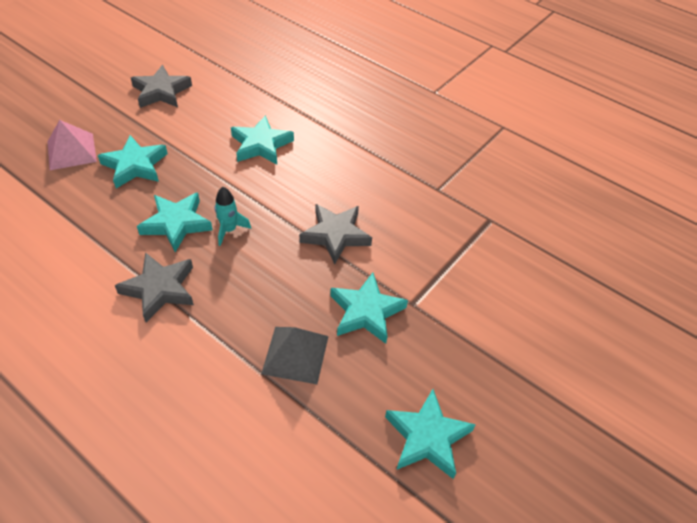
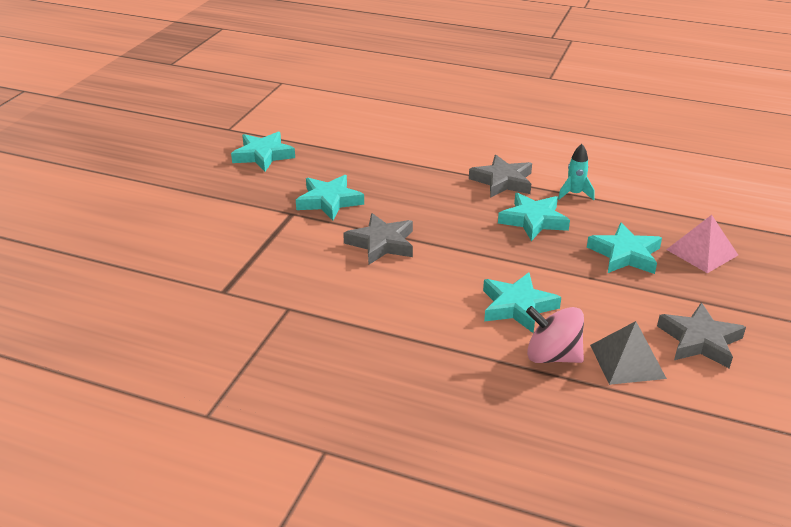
camera: 165 degrees right, 15 degrees down
turquoise rocket [215,187,251,246] -> turquoise rocket moved to [558,144,594,200]
grey pyramid [261,327,329,384] -> grey pyramid moved to [590,321,667,385]
none -> pink spinning top [526,306,584,363]

